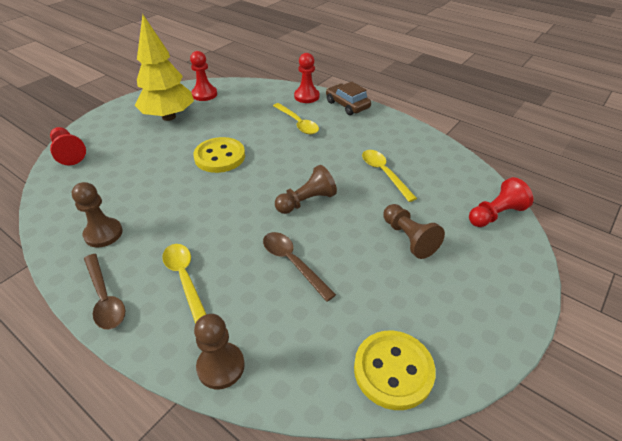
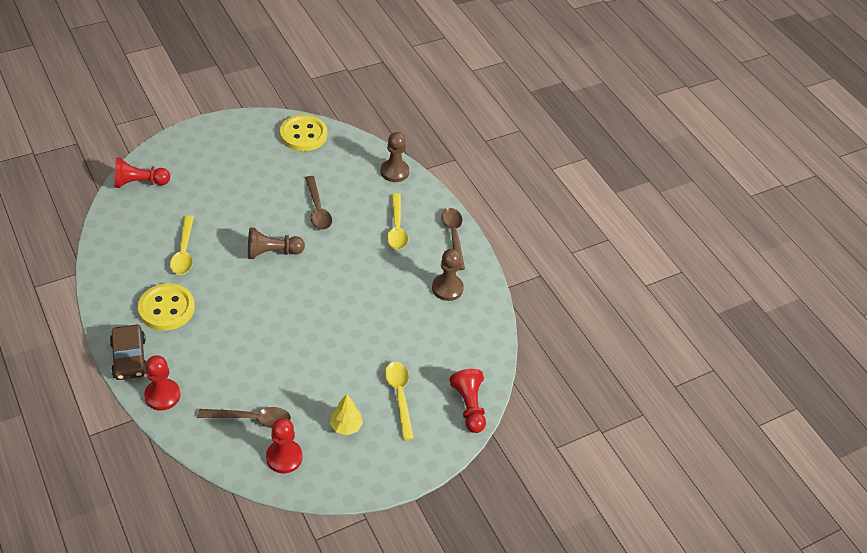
camera: 160 degrees left, 5 degrees up
yellow tree [135,15,194,121] -> yellow tree [330,394,363,435], size x0.45
yellow button [193,137,245,173] -> yellow button moved to [138,283,195,331]
yellow spoon [273,103,319,134] -> yellow spoon moved to [385,362,414,440]
brown pawn [383,204,445,259] -> none
none -> brown spoon [198,407,291,428]

